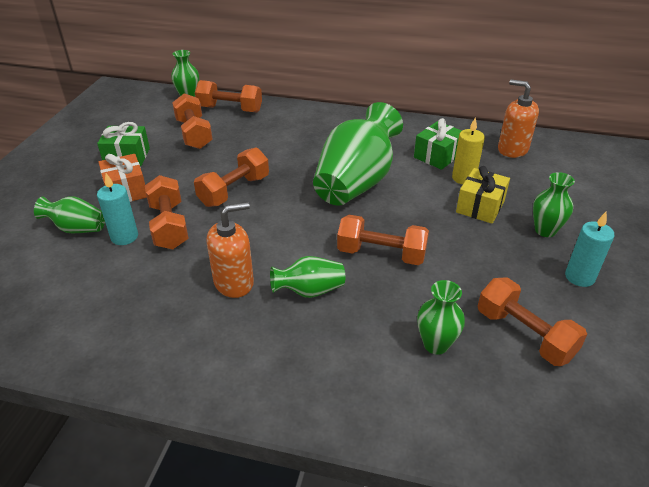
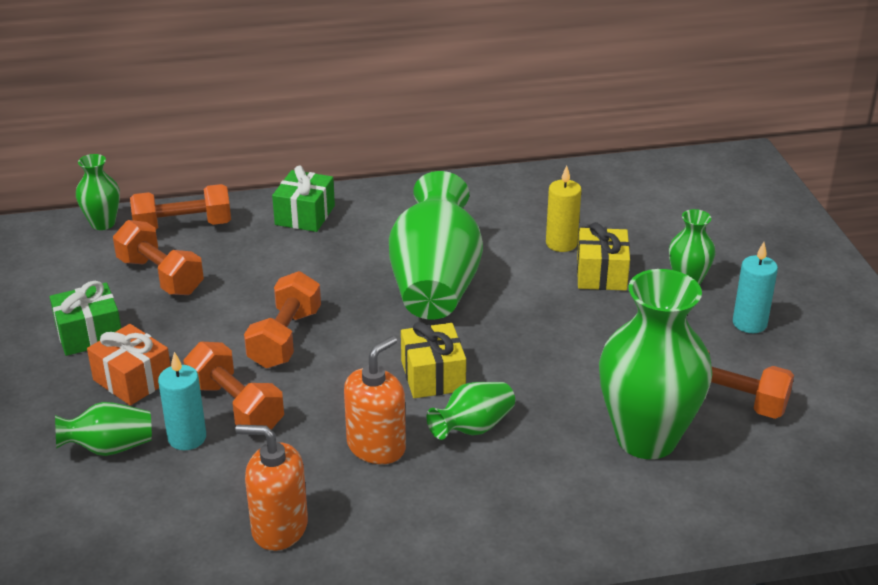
camera: 25 degrees left, 5 degrees down
orange dumbbell [337,215,429,265] -> none
green gift [414,118,462,170] -> green gift moved to [272,166,335,232]
green vase [417,280,465,355] -> green vase [599,269,712,459], size x2.04
orange soap dispenser [498,79,539,158] -> orange soap dispenser moved to [235,425,308,551]
none -> yellow gift [401,322,466,398]

